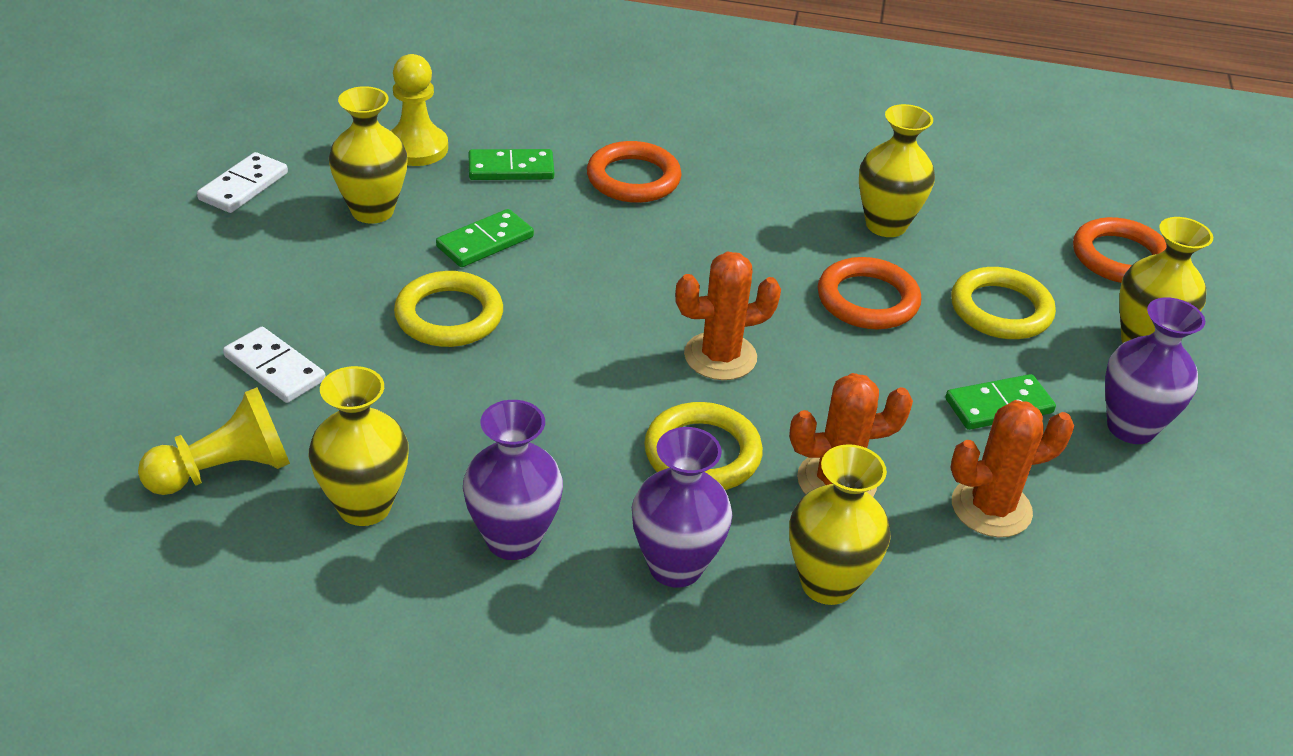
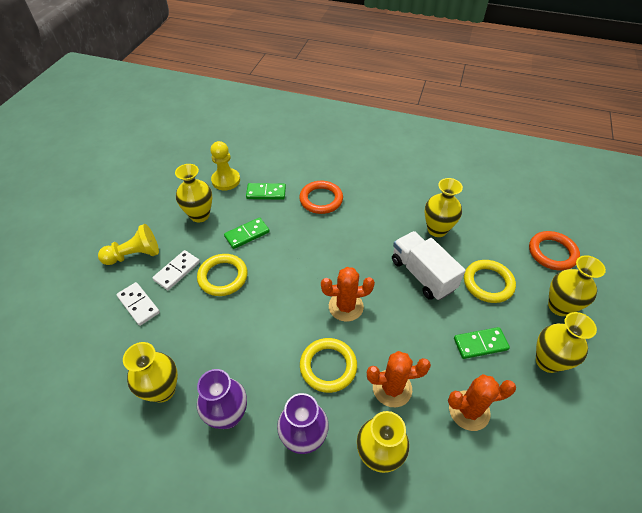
camera: 10 degrees right, 10 degrees up
yellow pawn [138,387,290,495] -> yellow pawn moved to [98,224,159,265]
white domino [197,152,288,213] -> white domino moved to [152,250,200,290]
orange ring [818,257,921,329] -> white truck [392,231,466,300]
purple vase [1105,298,1205,444] -> yellow vase [536,312,597,373]

